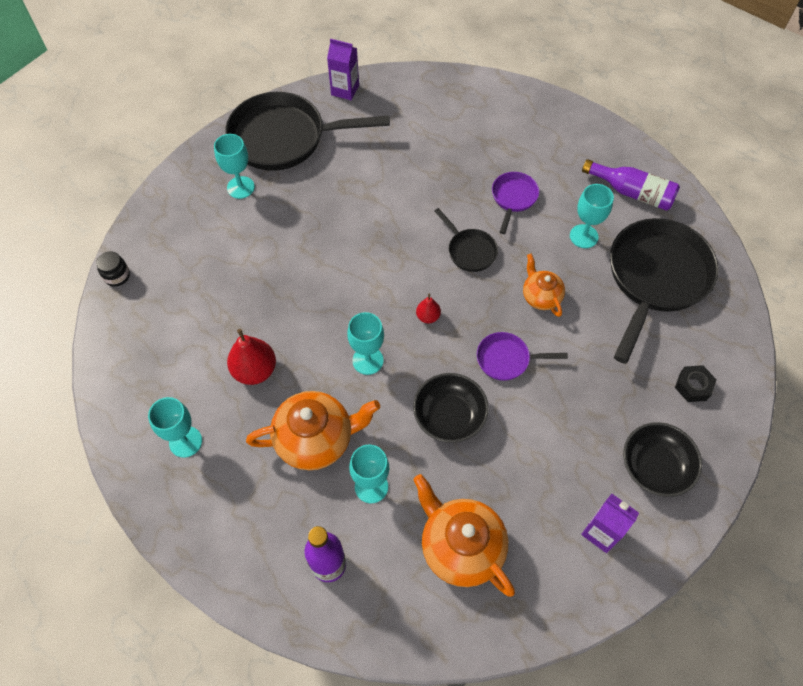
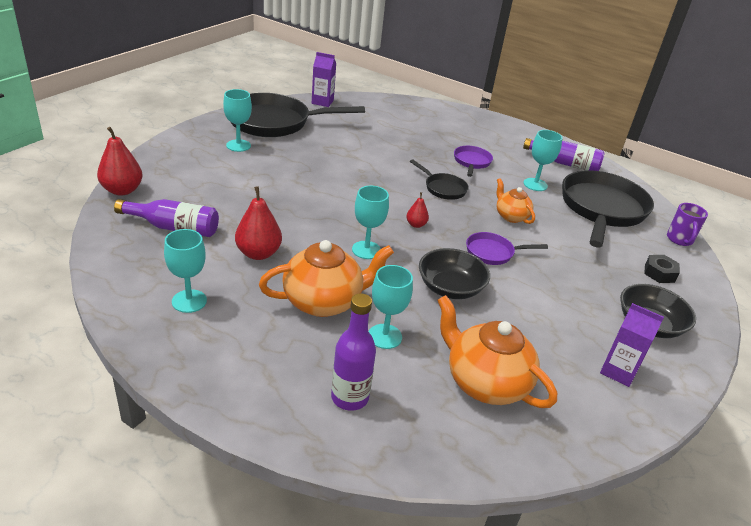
camera: 10 degrees left, 25 degrees down
black jar [96,252,130,287] -> red pear [97,127,143,196]
none -> purple bottle [114,199,219,237]
none -> purple mug [667,203,708,246]

